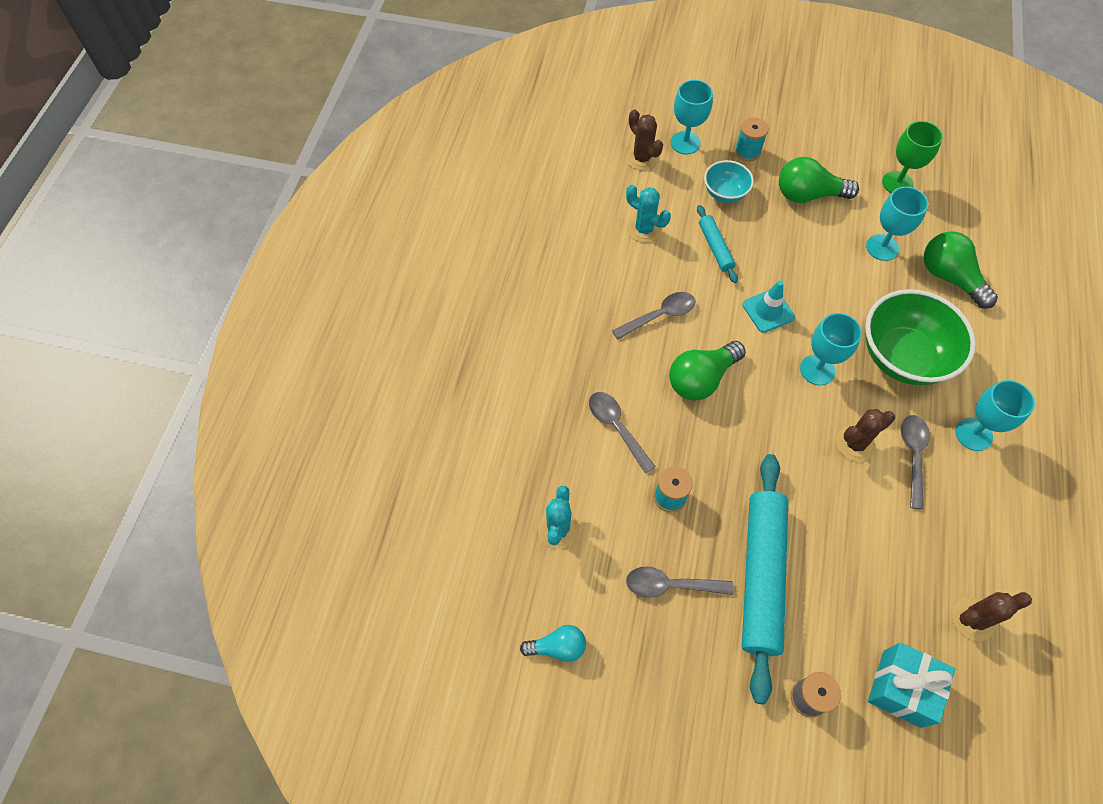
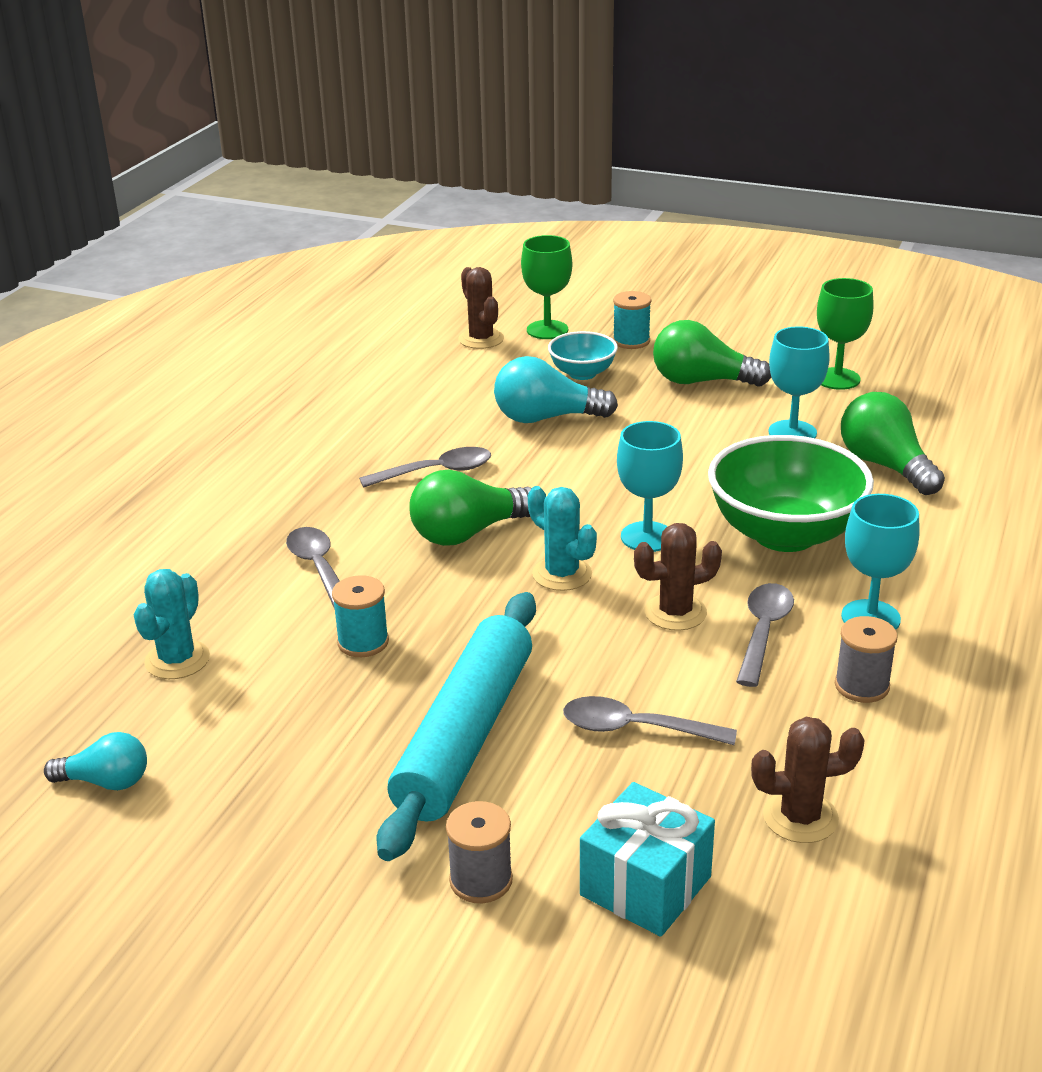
camera: 10 degrees right, 30 degrees down
turquoise cactus [626,185,671,243] -> turquoise cactus moved to [528,486,597,591]
grey spoon [626,567,734,598] -> grey spoon moved to [563,696,737,745]
turquoise goblet [671,80,713,154] -> green goblet [521,235,572,339]
turquoise rolling pin [697,205,738,283] -> turquoise light bulb [494,356,618,423]
turquoise traffic cone [742,281,795,333] -> none
none -> grey spool [835,616,898,703]

